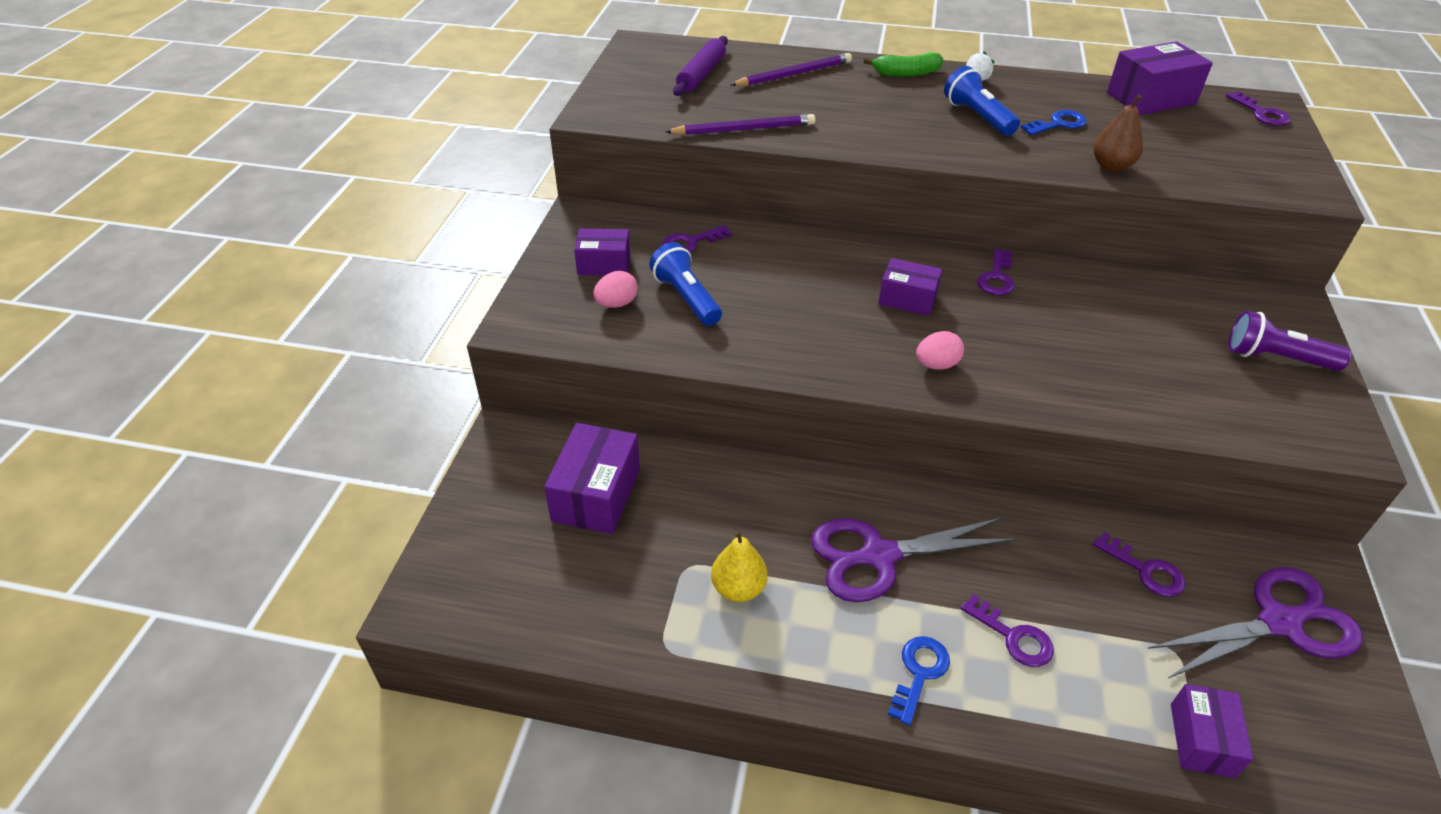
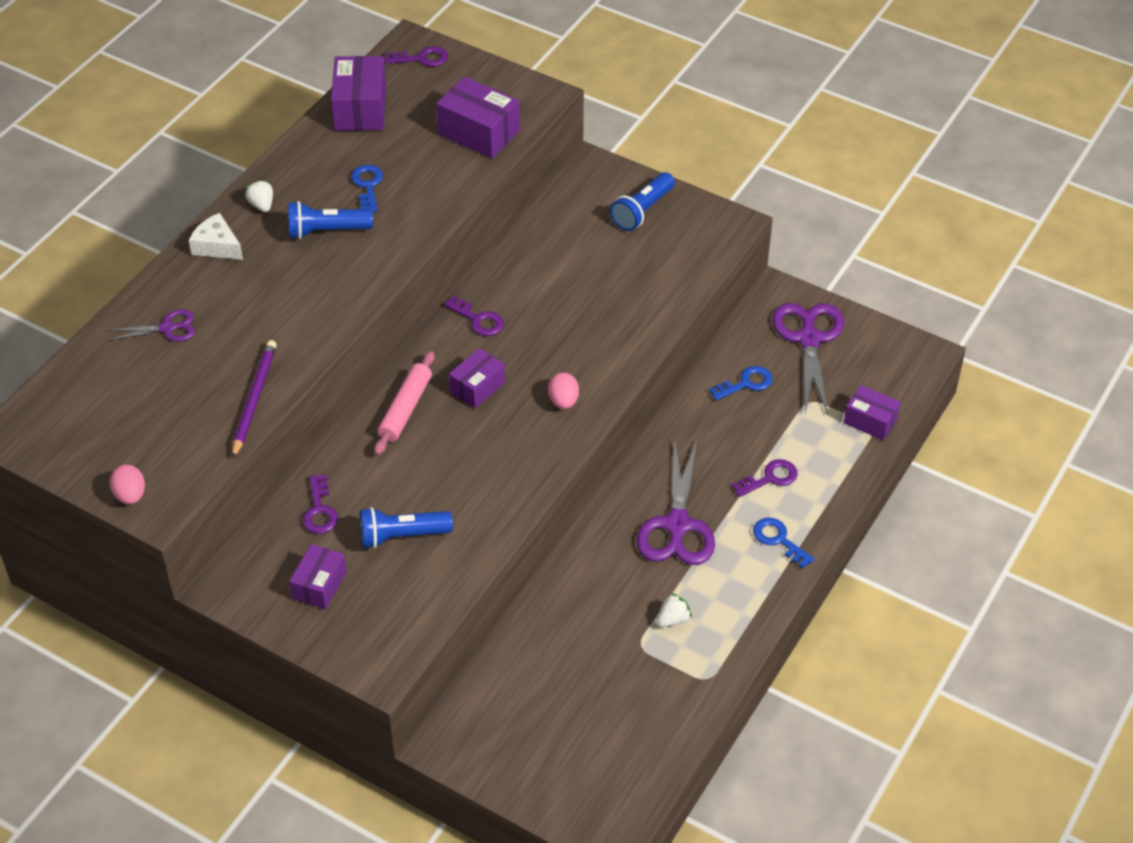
camera: 70 degrees left, 5 degrees up
purple box [544,423,640,534] -> purple box moved to [436,77,520,158]
pink egg [594,271,638,308] -> pink egg moved to [109,465,145,504]
purple rolling pin [673,36,728,96] -> none
yellow pear [711,530,768,602] -> white strawberry [657,593,692,627]
purple pencil [731,53,852,86] -> purple scissors [106,309,195,341]
green banana [863,52,943,77] -> white cheese [189,213,243,260]
brown pear [1093,95,1143,172] -> none
purple key [1093,532,1185,597] -> blue key [709,366,772,401]
purple flashlight [1228,310,1351,371] -> blue flashlight [610,172,675,231]
none -> pink rolling pin [374,351,435,455]

